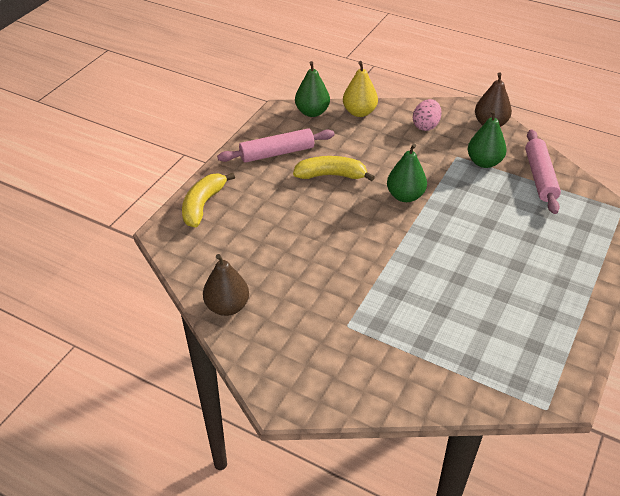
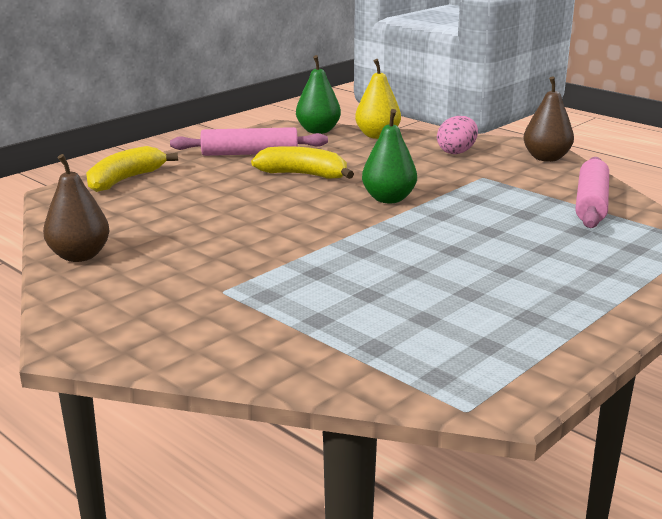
camera: 15 degrees right, 20 degrees down
green pear [467,110,507,168] -> none

